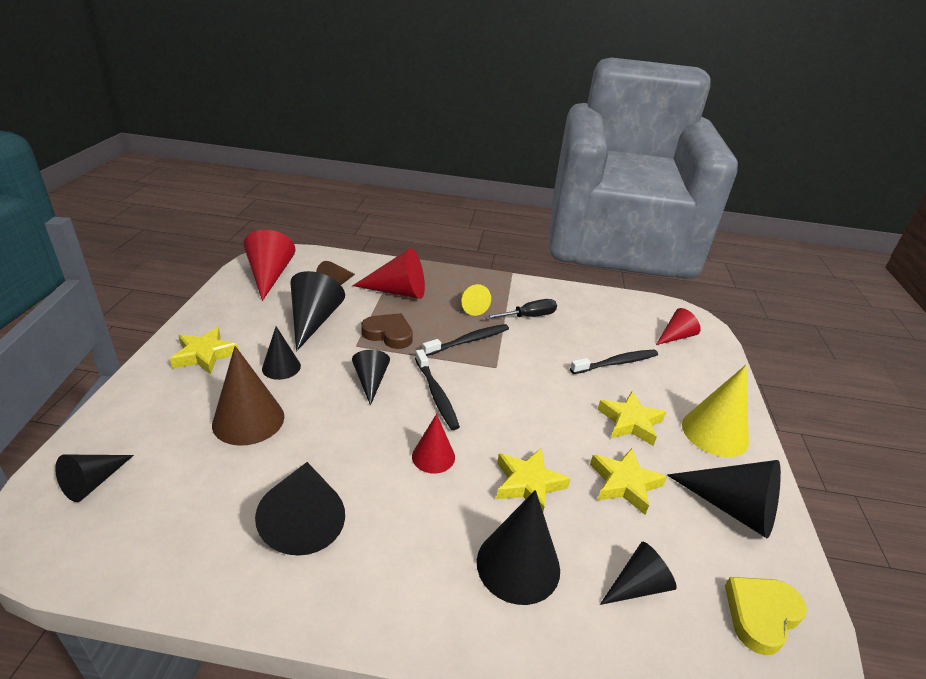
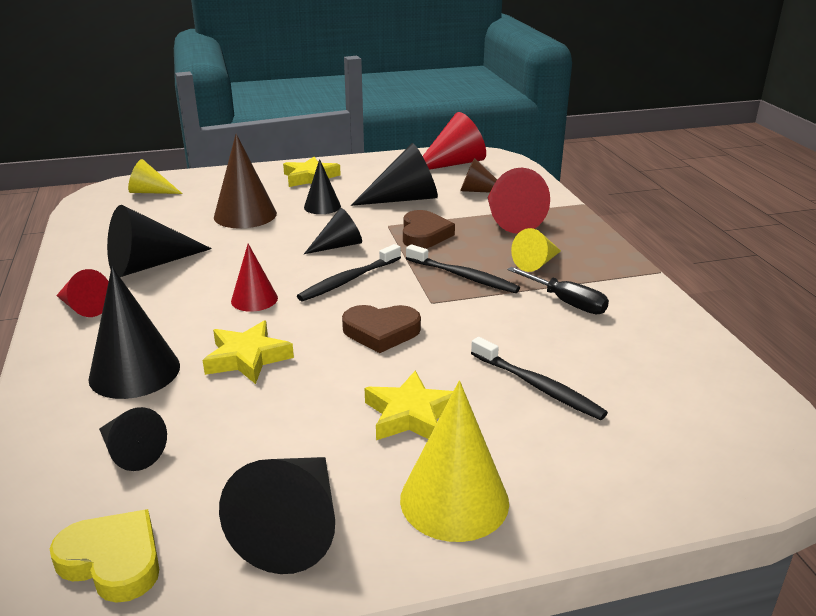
camera: 70 degrees right, 5 degrees down
black cone [55,455,134,502] -> yellow cone [128,159,183,194]
yellow star [590,448,667,515] -> none
red cone [656,308,701,345] -> red cone moved to [56,269,109,317]
none -> brown heart [342,305,421,353]

